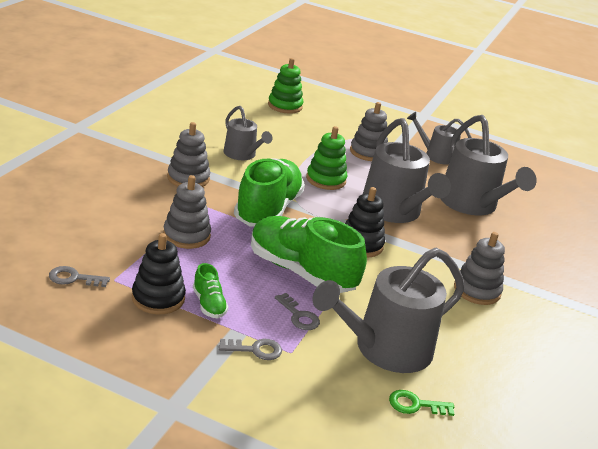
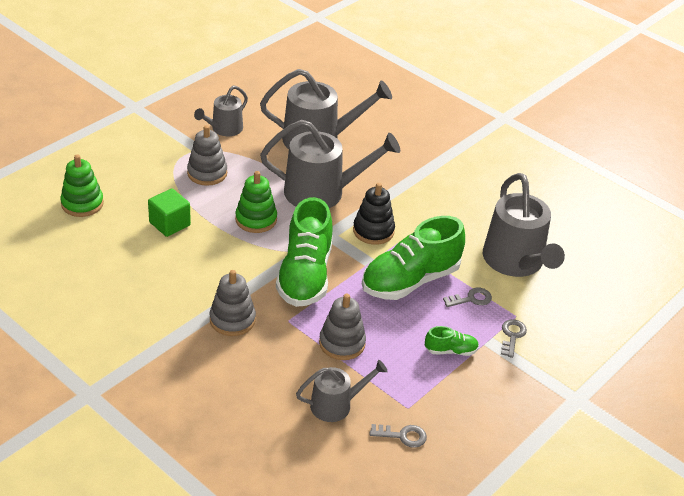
camera: 70 degrees left, 10 degrees up
grey key [49,266,110,287] -> grey key turned 105 degrees counterclockwise [370,424,427,448]
black stacking toy [132,233,186,314] -> none
grey watering can [224,106,273,160] -> grey watering can moved to [296,360,388,422]
green shoe [234,158,305,227] -> green shoe turned 120 degrees counterclockwise [276,197,332,307]
green key [389,390,454,416] -> none
grey stacking toy [454,232,505,305] -> none
none -> green cube [148,189,191,237]

